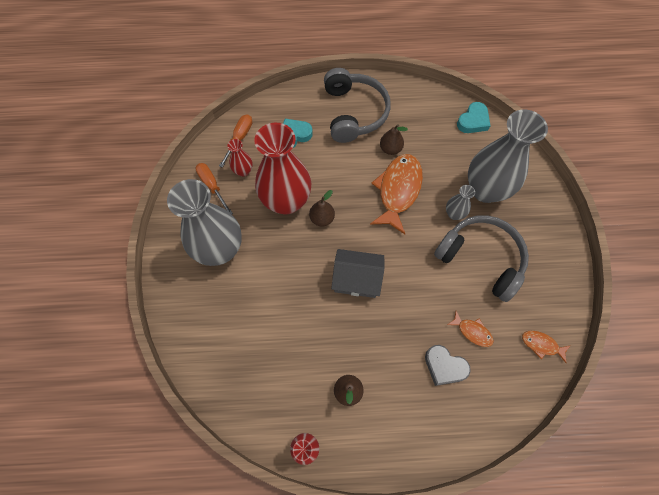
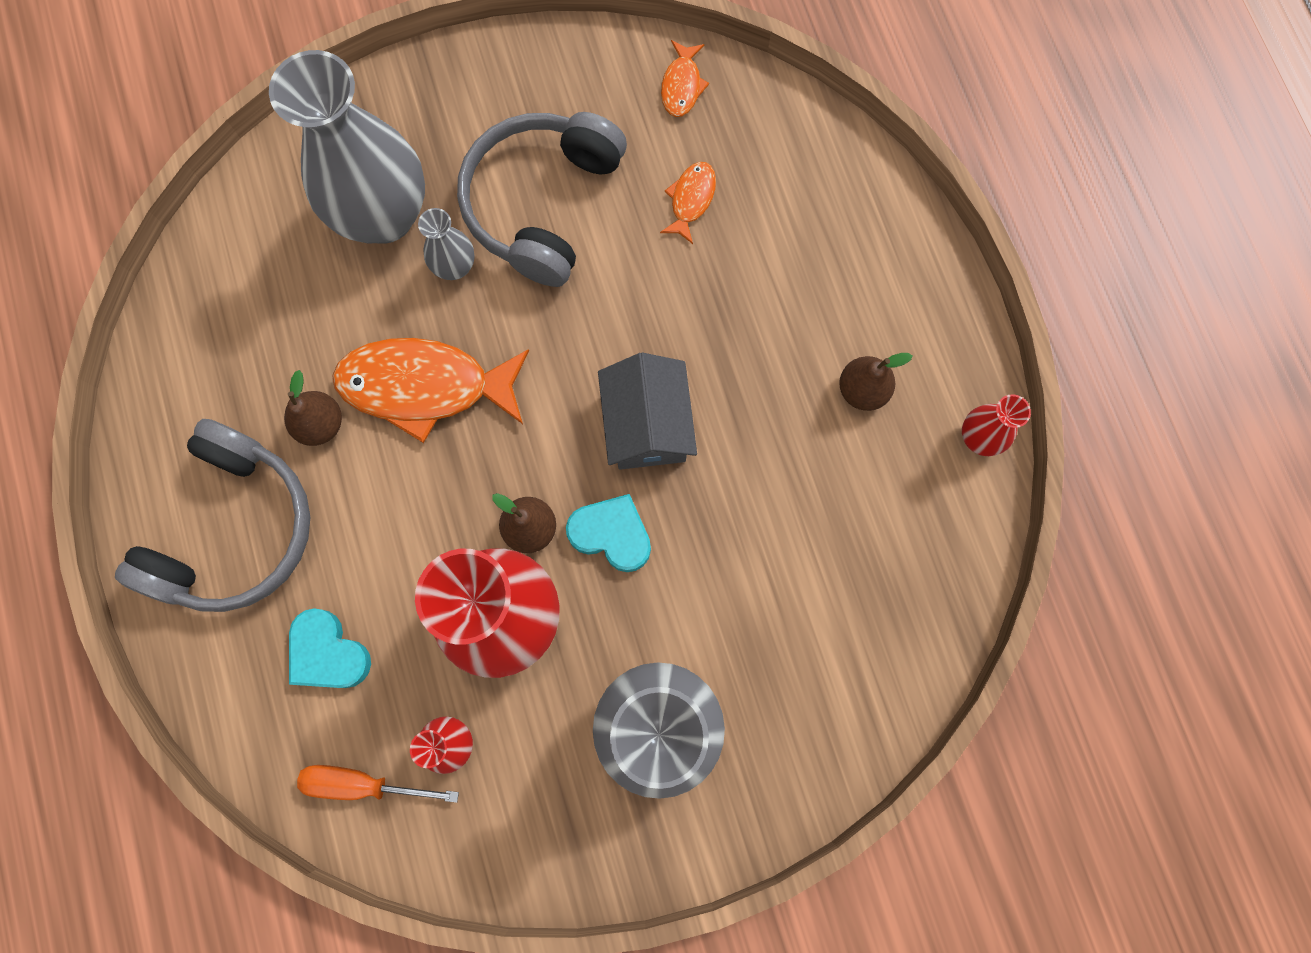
camera: 105 degrees left, 10 degrees up
orange screwdriver [196,163,233,215] -> none
grey headphones [324,68,391,143] -> grey headphones turned 135 degrees clockwise [115,419,310,612]
grey heart [425,345,471,386] -> none
turquoise heart [457,102,491,133] -> turquoise heart moved to [566,494,651,572]

